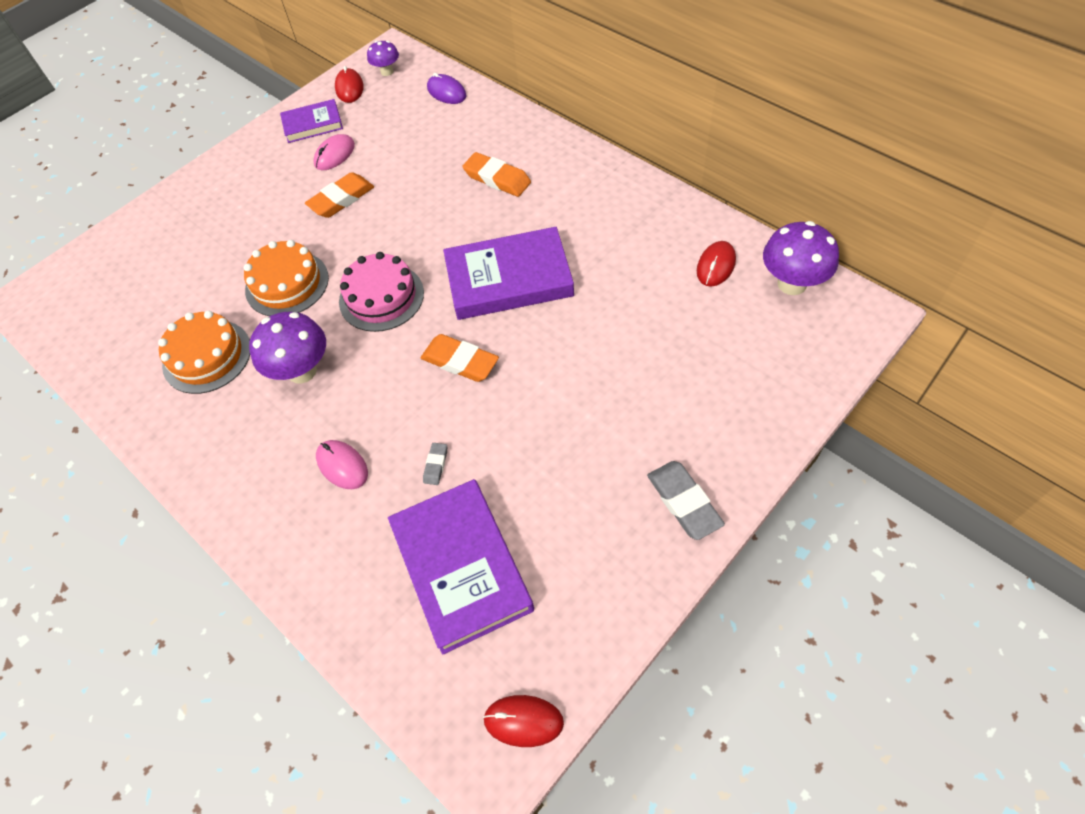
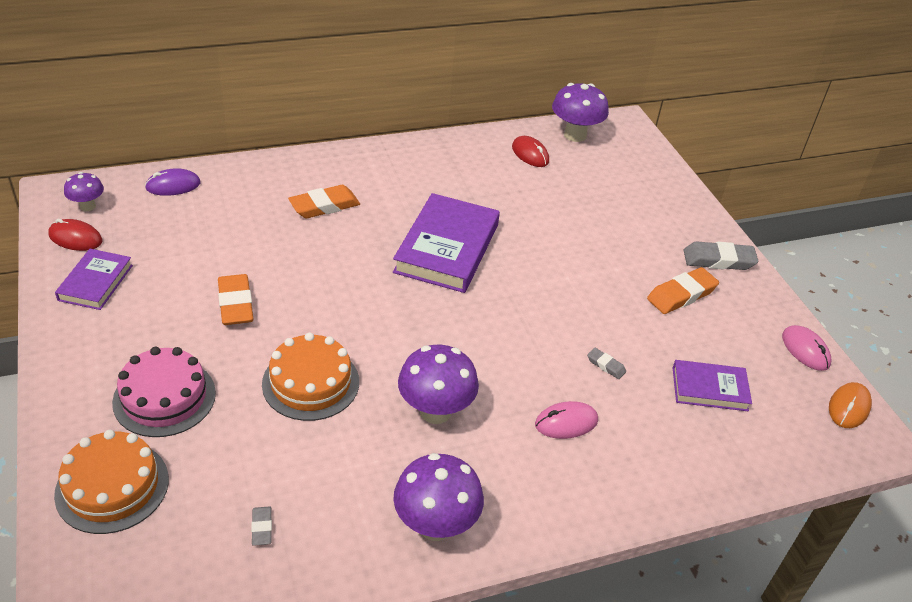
camera: 70 degrees left, 15 degrees down
orange cake [158,310,250,394] -> orange cake moved to [54,430,169,534]
pink mouse [314,134,355,170] -> pink mouse moved to [782,325,832,371]
pink cake [339,252,424,332] -> pink cake moved to [112,347,216,437]
purple book [388,479,534,655] -> purple book [673,360,752,411], size x0.56
orange eraser [421,334,499,382] -> orange eraser moved to [647,267,719,314]
red mouse [483,695,564,747] -> orange mouse [829,382,872,428]
none -> grey eraser [251,506,272,546]
none -> purple mushroom [393,453,484,541]

